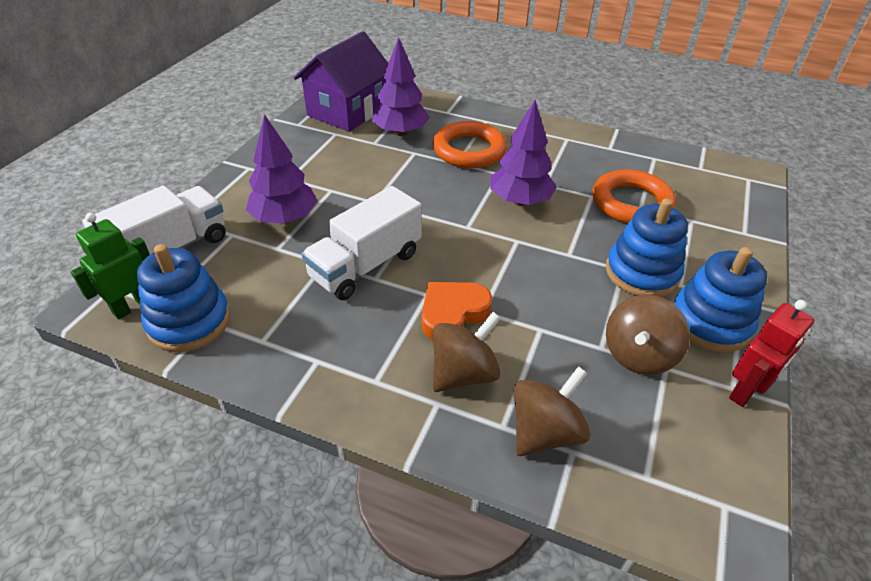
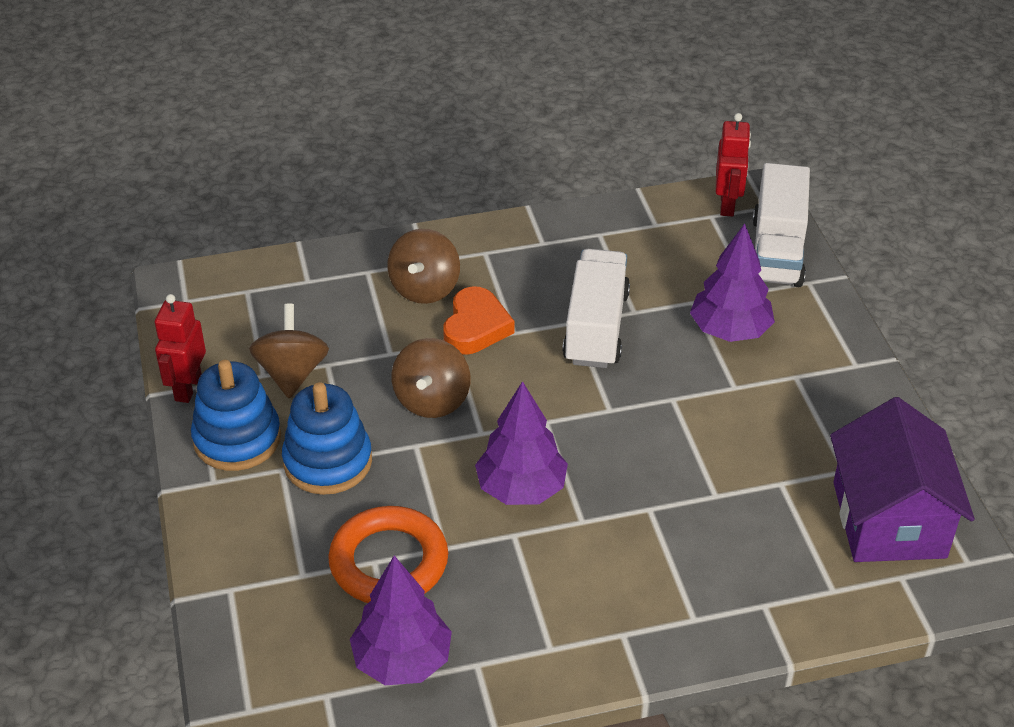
camera: 145 degrees right, 0 degrees up
green robot [71,213,150,319] -> red robot [716,113,751,217]
blue stacking toy [137,244,230,352] -> none
purple tree [372,37,430,136] -> purple tree moved to [350,556,452,685]
orange ring [433,121,507,168] -> none
brown spinning top [513,366,590,456] -> brown spinning top moved to [392,338,470,418]

